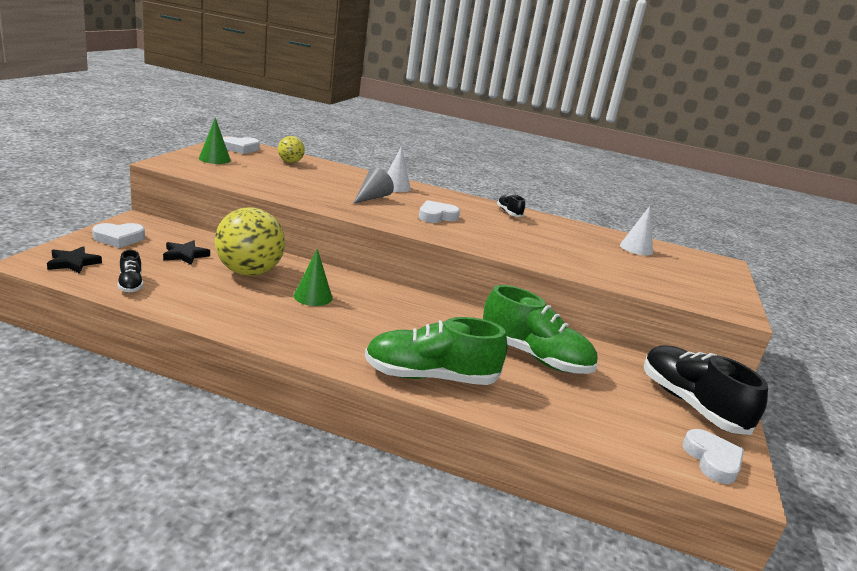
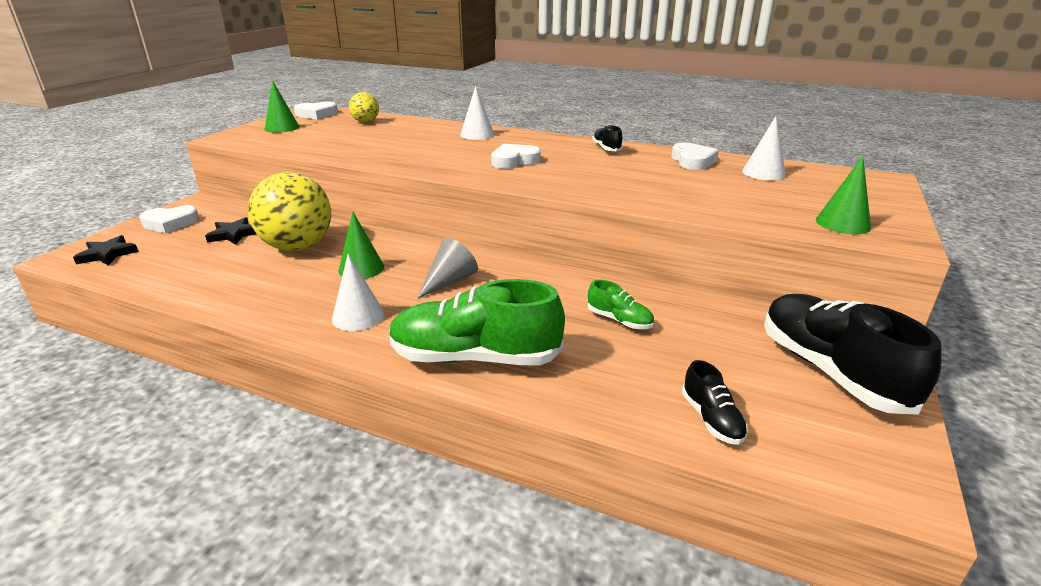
camera: 10 degrees right, 5 degrees up
black shoe [118,250,143,293] -> black shoe moved to [682,360,748,445]
grey cone [353,167,394,204] -> grey cone moved to [417,238,478,299]
green shoe [483,285,597,374] -> green shoe [588,280,654,329], size x0.47
white heart [683,429,744,484] -> white heart moved to [671,142,719,170]
none -> white cone [332,254,385,331]
none -> green cone [816,156,871,234]

